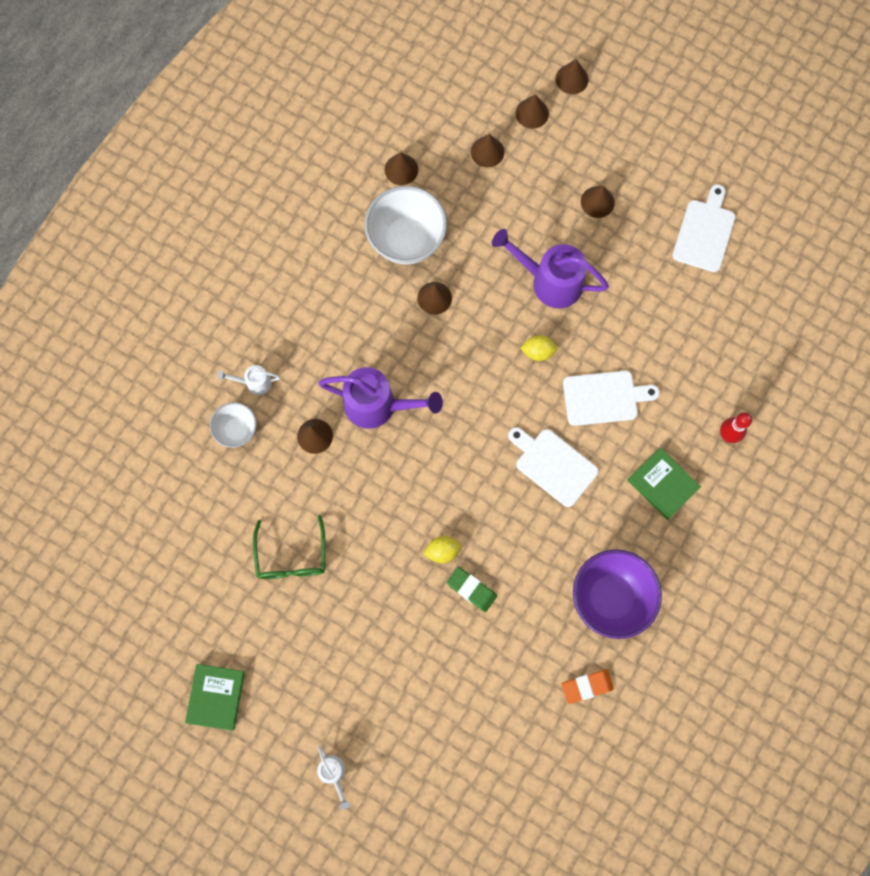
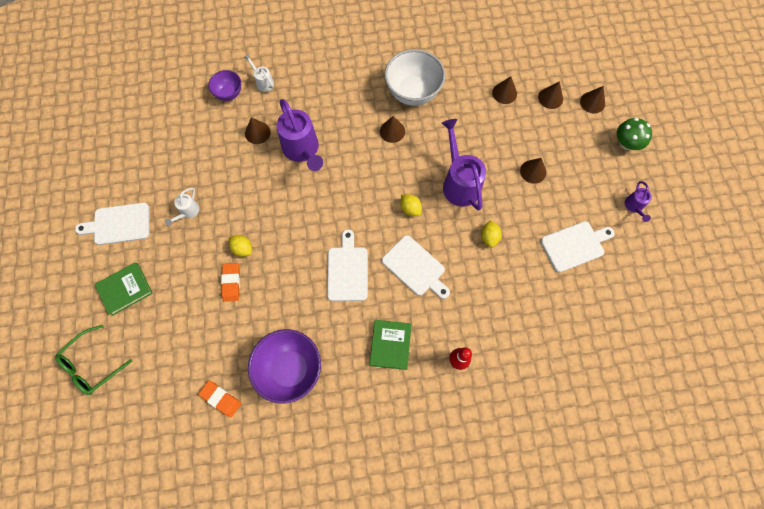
camera: 50 degrees right, 5 degrees down
green book [185,664,245,731] -> green book moved to [95,262,153,316]
white bowl [210,402,257,448] -> purple bowl [208,70,241,101]
green glasses [253,515,325,579] -> green glasses moved to [55,325,132,395]
white watering can [317,746,350,810] -> white watering can moved to [165,188,199,226]
brown cone [385,152,418,185] -> none
green eraser [447,567,497,612] -> orange eraser [221,263,240,302]
none -> white cutting board [75,203,150,245]
none -> yellow lemon [481,220,502,248]
none -> green mushroom [617,118,652,150]
none -> purple watering can [625,181,652,222]

